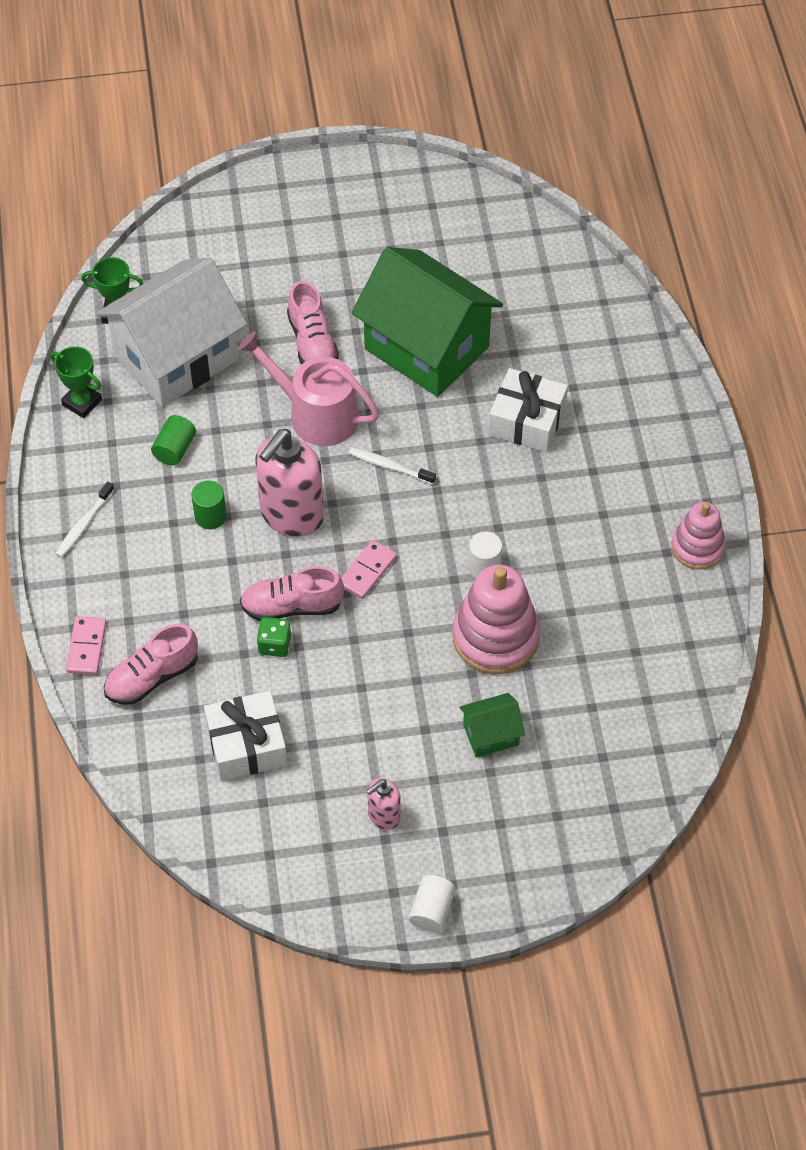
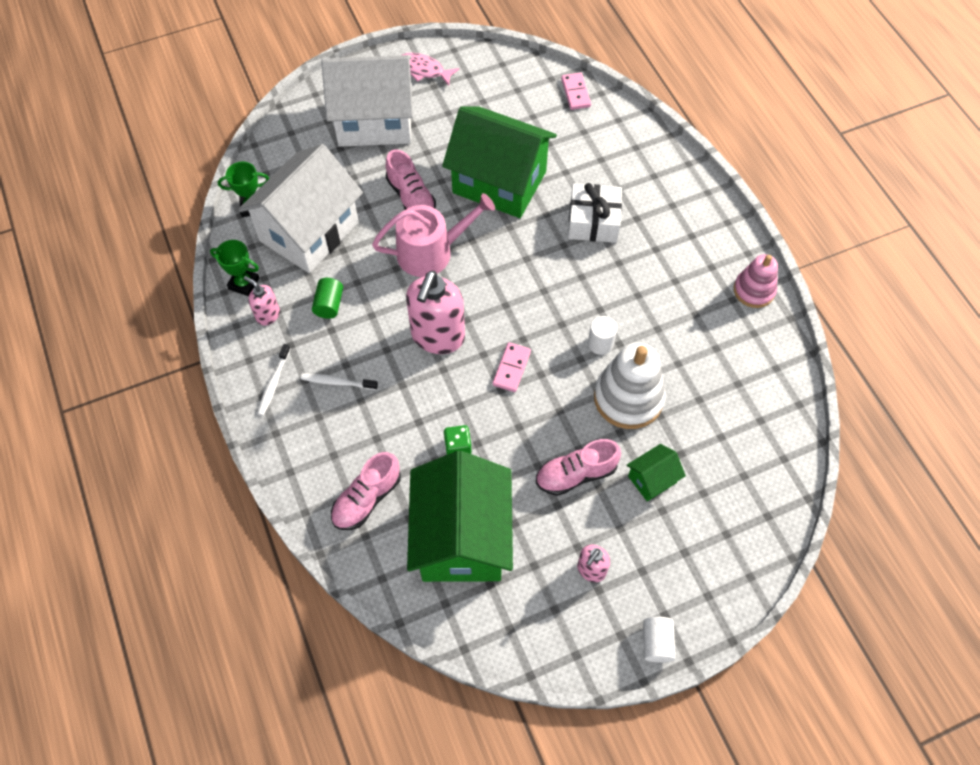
camera: 15 degrees left, 5 degrees up
pink domino [66,616,106,675] -> pink domino moved to [561,73,591,110]
green cylinder [191,481,227,529] -> none
white gift [204,691,287,781] -> green house [407,451,513,582]
pink watering can [238,331,379,446] -> pink watering can turned 150 degrees clockwise [372,193,495,277]
pink shoe [240,566,344,621] -> pink shoe moved to [536,439,621,496]
white toothbrush [349,448,436,484] -> white toothbrush moved to [301,374,378,390]
pink stacking toy [453,565,540,674] -> white stacking toy [594,343,666,429]
none -> pink soap dispenser [244,276,280,326]
none -> white house [321,55,413,147]
none -> pink fish [402,53,459,86]

